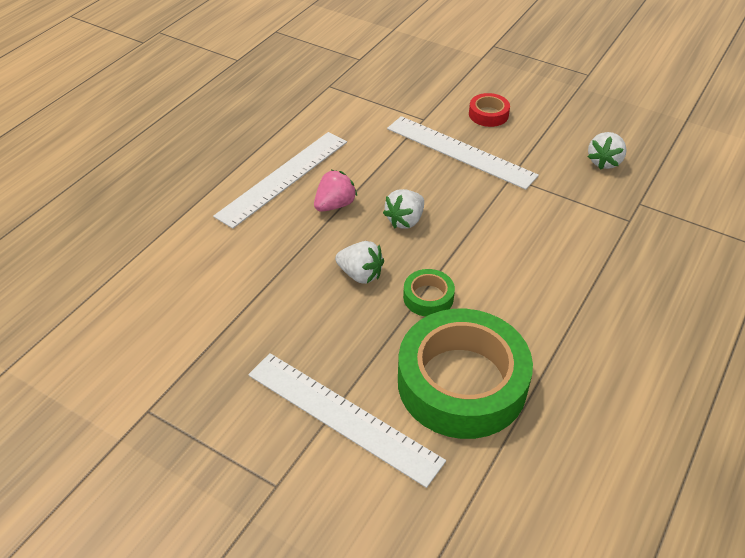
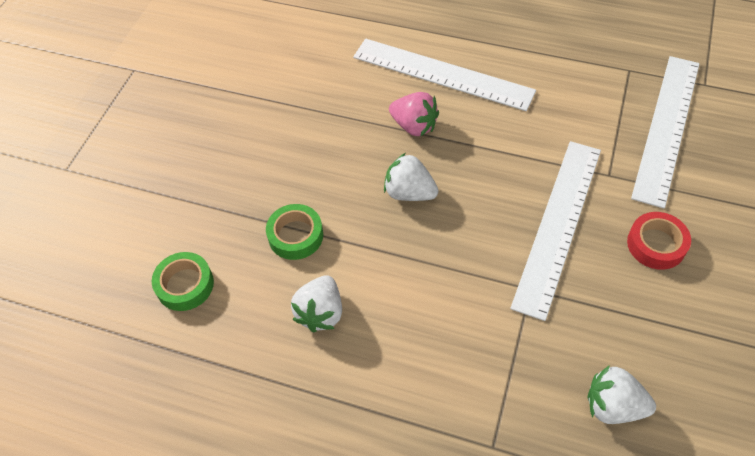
camera: 80 degrees right, 10 degrees up
white ruler [248,353,446,488] -> white ruler moved to [631,56,700,208]
white strawberry [335,241,384,284] -> white strawberry moved to [291,275,342,332]
green tape [398,309,533,439] -> green tape [152,252,214,311], size x0.43

